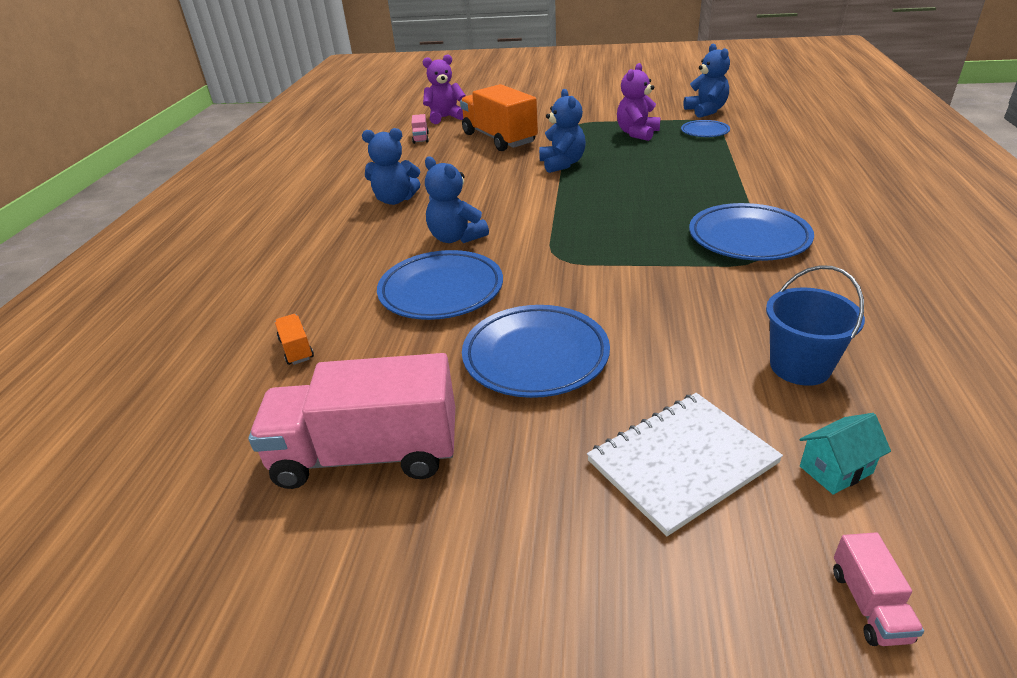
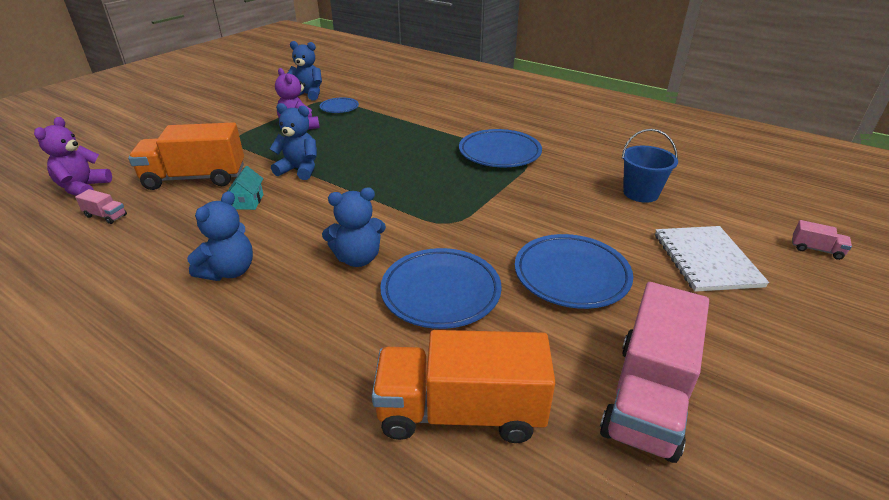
camera: 65 degrees left, 0 degrees up
orange truck [275,314,314,365] -> orange truck [372,330,556,443], size x2.47
turquoise house [800,413,891,495] -> turquoise house moved to [228,166,264,210]

